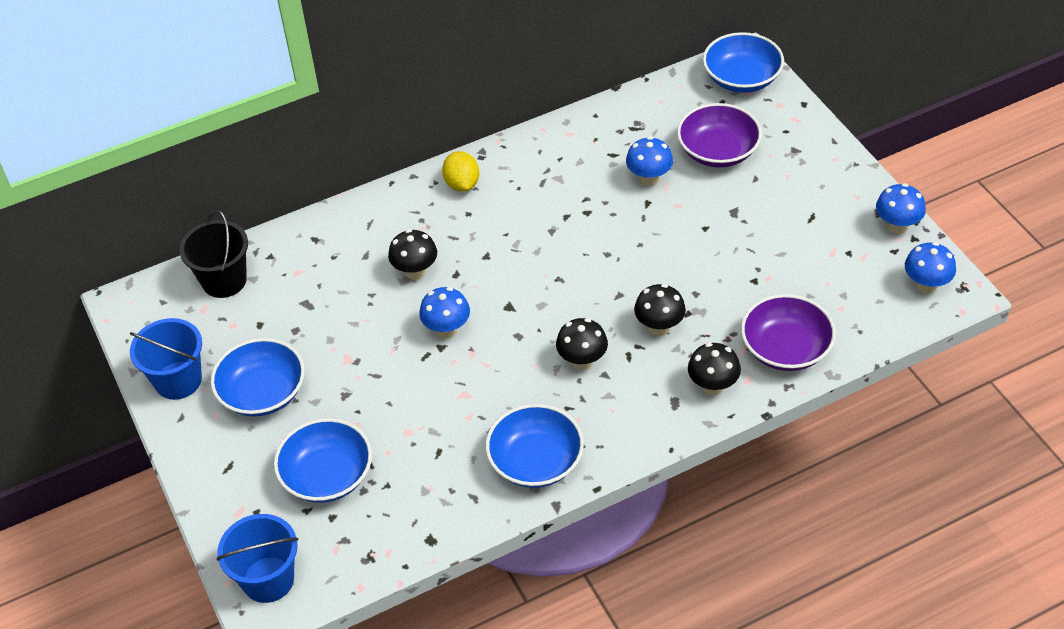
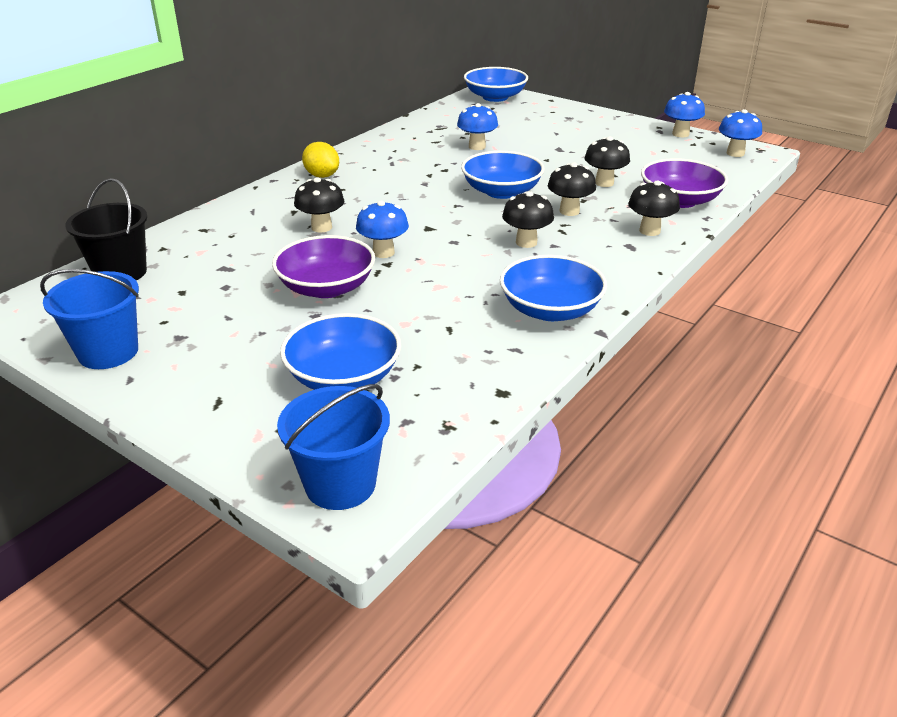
camera: 30 degrees left, 15 degrees down
blue bowl [211,338,305,417] -> blue bowl moved to [461,151,545,199]
purple bowl [677,103,762,168] -> purple bowl moved to [272,235,375,298]
none -> black mushroom [585,136,630,187]

